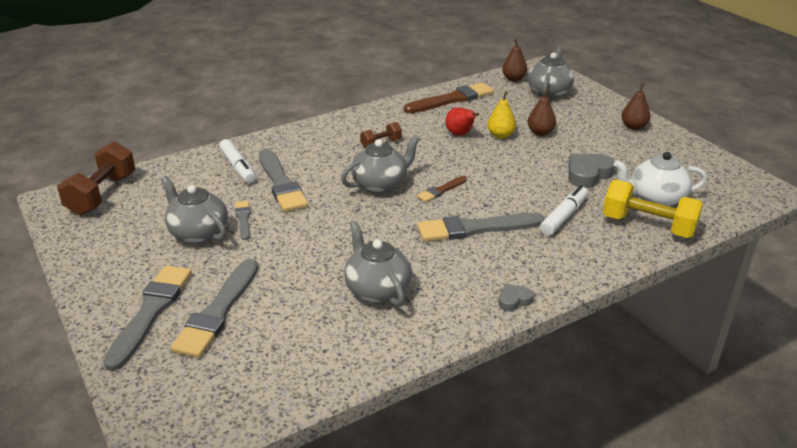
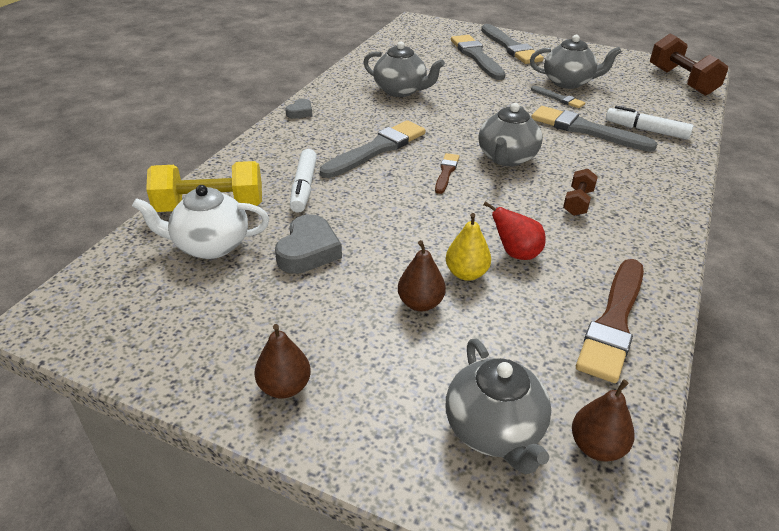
camera: 145 degrees right, 5 degrees up
white teapot [614,152,707,206] -> white teapot turned 150 degrees counterclockwise [132,185,269,259]

